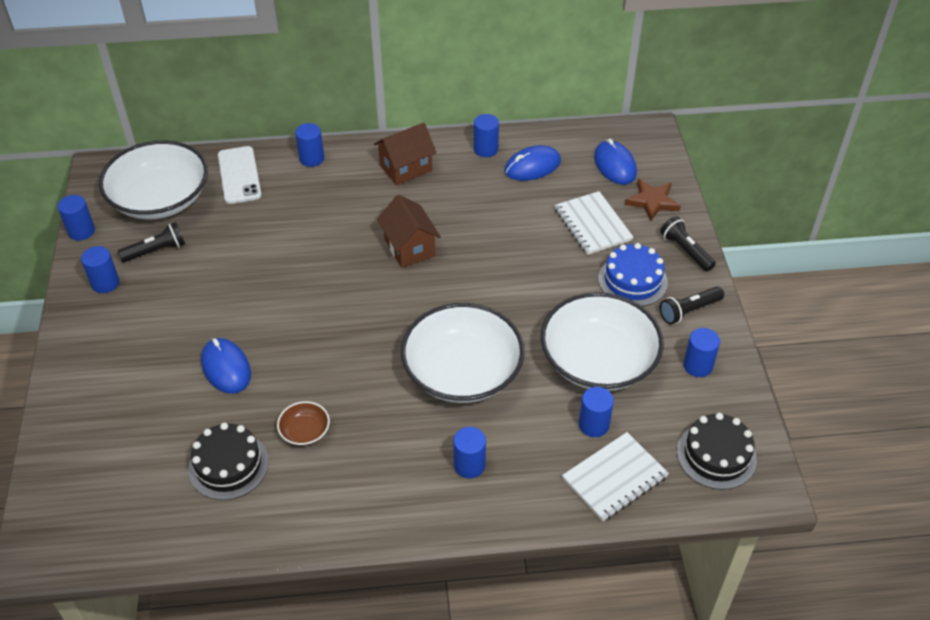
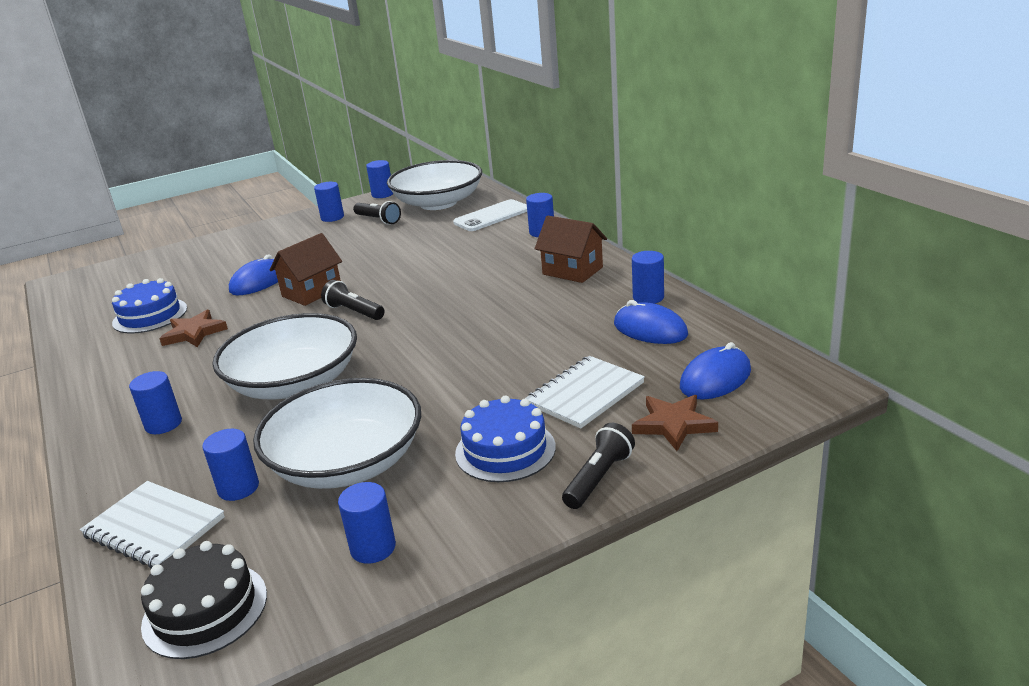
camera: 70 degrees right, 20 degrees down
black cake [188,423,269,500] -> blue cake [112,278,187,334]
brown bowl [277,401,330,446] -> brown star [159,310,228,347]
brown house [377,195,441,268] -> brown house moved to [270,233,342,306]
black flashlight [660,286,724,324] -> black flashlight moved to [321,280,384,320]

